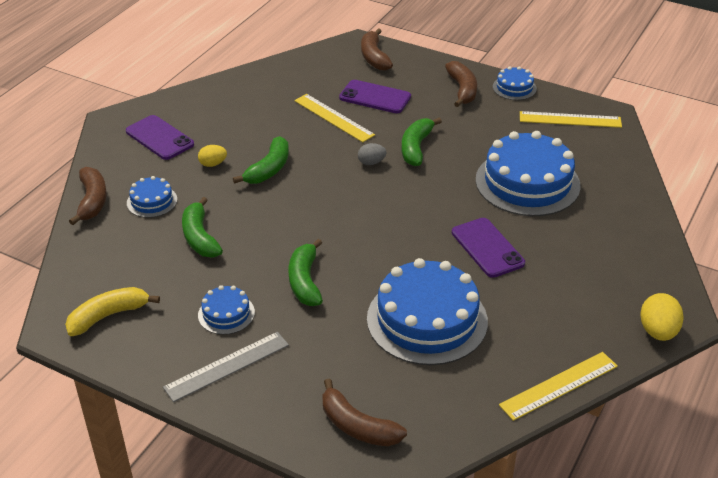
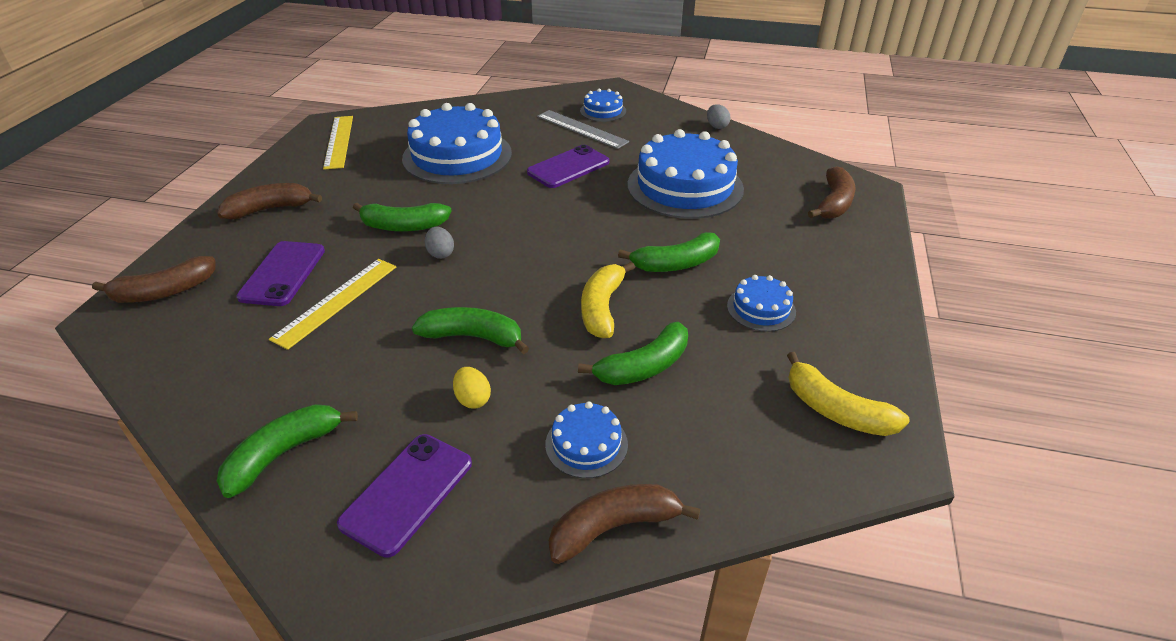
camera: 105 degrees left, 0 degrees up
grey ruler [163,332,289,402] -> grey ruler moved to [537,110,629,149]
blue cake [493,66,537,100] -> blue cake moved to [580,89,626,122]
yellow ruler [499,352,618,421] -> grey egg [707,104,730,129]
yellow egg [640,293,684,341] -> none
none -> green banana [217,404,358,498]
none -> yellow banana [581,262,635,338]

